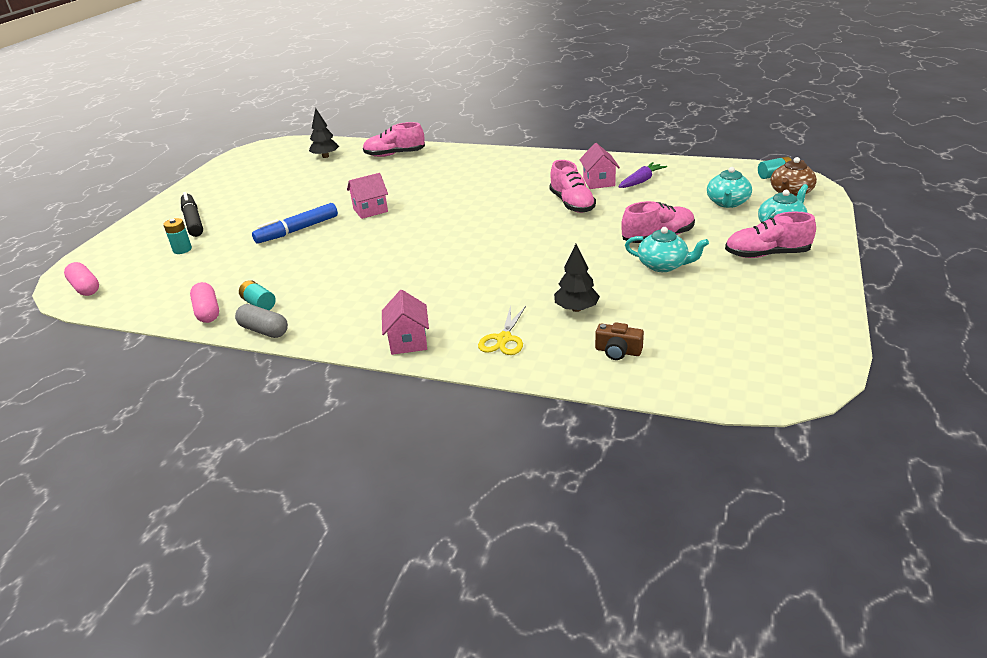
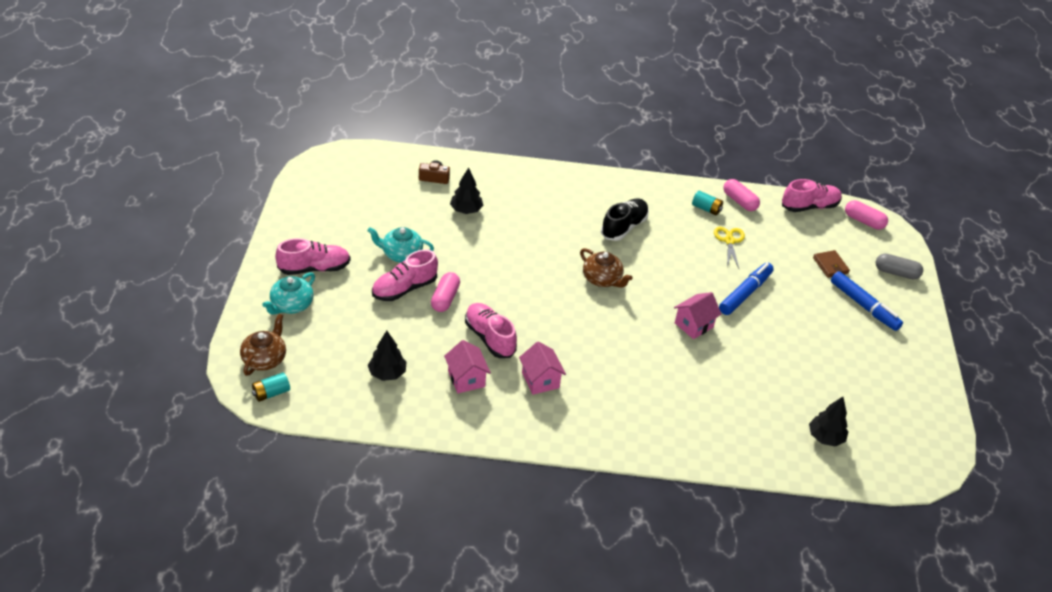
camera: 160 degrees right, 10 degrees up
turquoise battery [163,218,192,254] -> brown wallet [813,250,850,278]
black marker [181,192,203,237] -> blue marker [831,271,903,331]
grey capsule [235,304,288,338] -> grey capsule moved to [876,253,923,280]
pink shoe [363,122,425,157] -> pink shoe moved to [782,179,842,212]
pink house [382,290,429,355] -> pink house moved to [519,342,566,395]
yellow scissors [478,305,526,355] -> yellow scissors moved to [714,227,745,268]
purple carrot [618,162,667,188] -> none
turquoise teapot [707,167,752,208] -> none
none -> black tree [368,331,406,381]
none -> pink capsule [431,272,460,312]
none -> brown teapot [580,248,633,288]
none -> black shoe [601,198,649,241]

